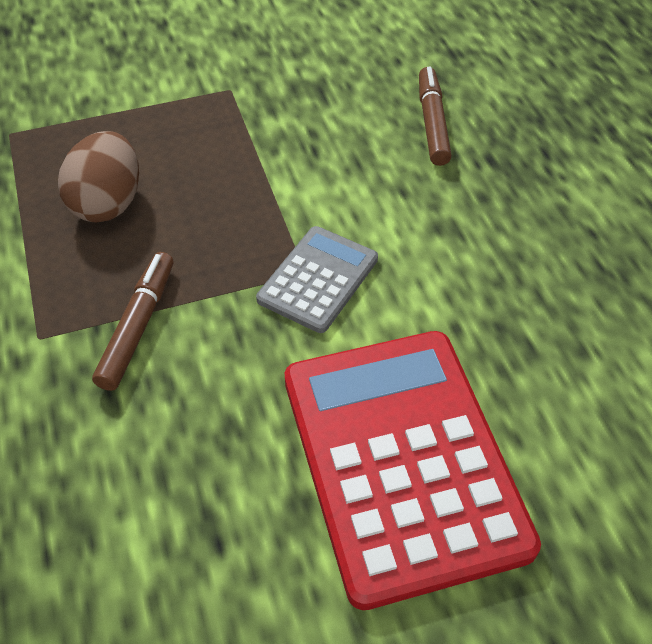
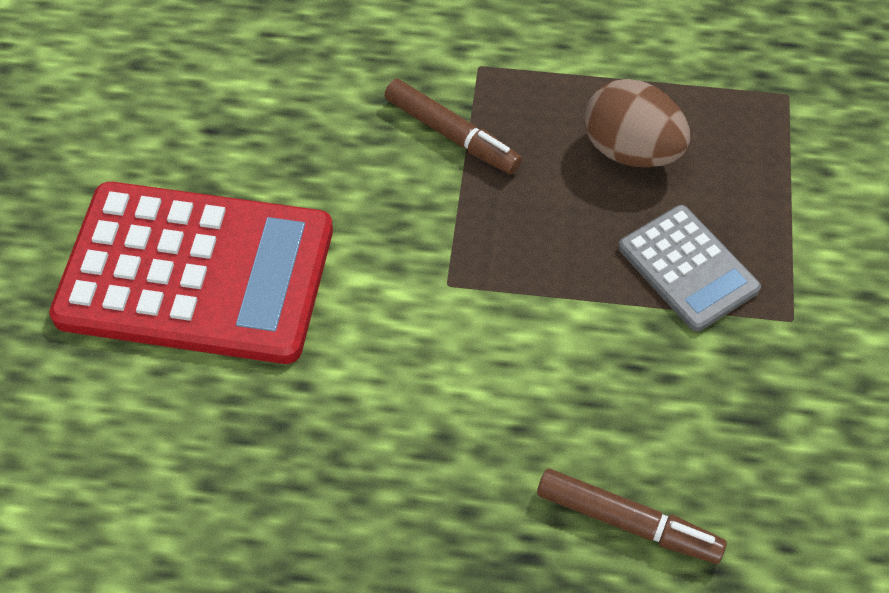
camera: 115 degrees right, 5 degrees up
grey calculator [256,226,378,333] -> grey calculator moved to [618,205,761,332]

